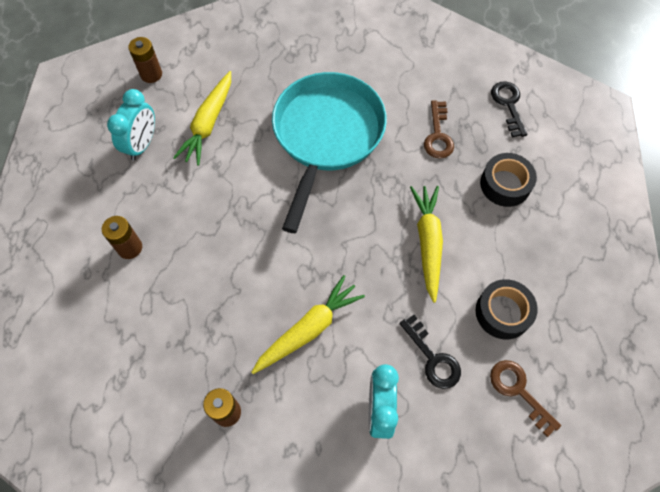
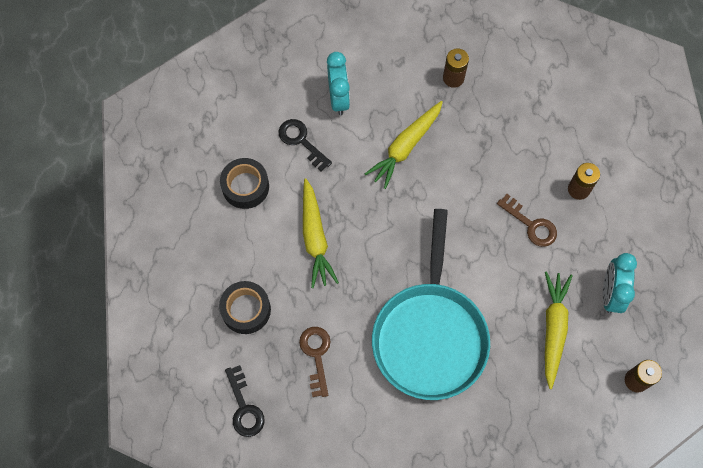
camera: 170 degrees right, 5 degrees up
brown key [490,360,561,437] -> brown key moved to [497,194,557,247]

